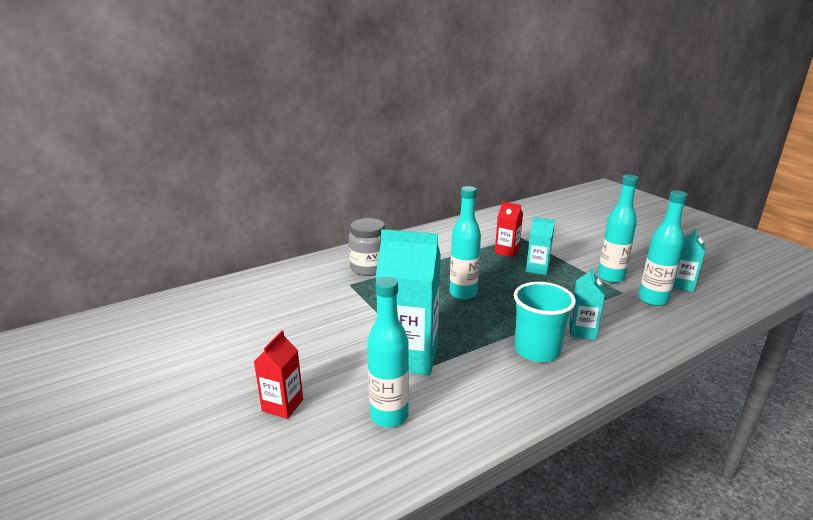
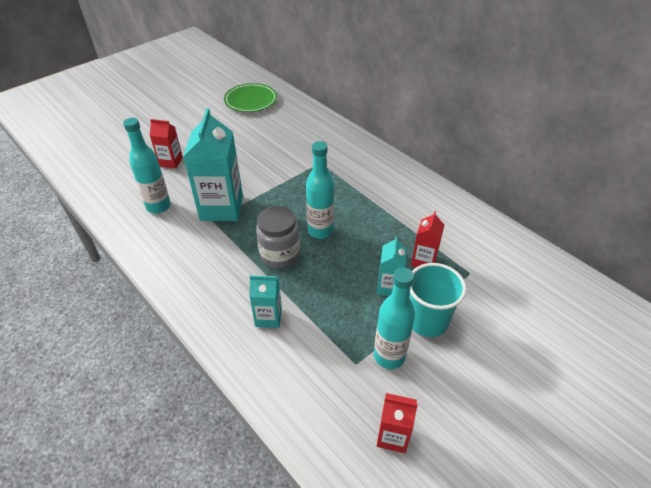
camera: 80 degrees right, 20 degrees up
grey jar [349,218,385,276] -> grey jar moved to [256,206,300,268]
turquoise cup [514,282,576,362] -> turquoise cup moved to [409,263,466,337]
turquoise bottle [639,190,688,306] -> none
turquoise carton [673,228,705,292] -> red carton [377,393,418,453]
none -> green plate [224,83,277,112]

